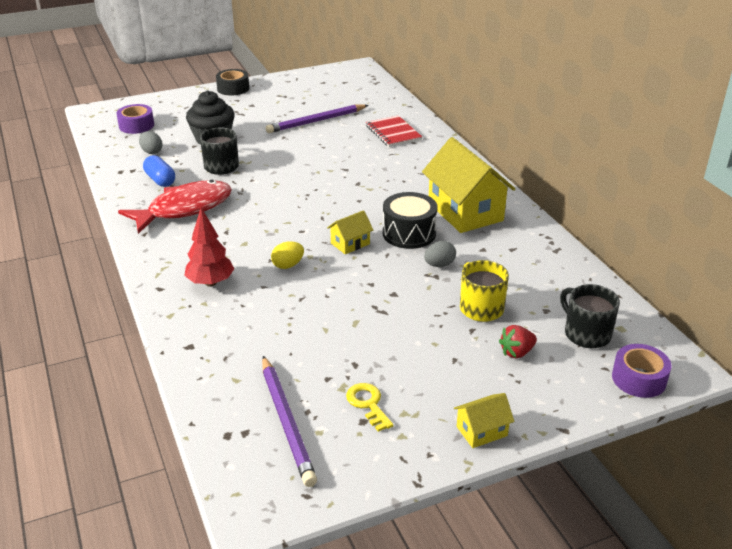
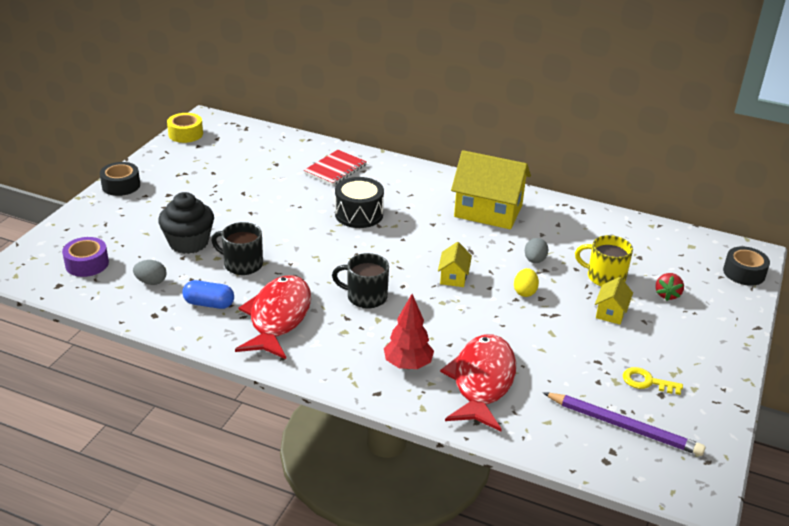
camera: 45 degrees left, 0 degrees up
purple pencil [266,104,368,133] -> none
yellow egg [271,241,304,269] -> yellow egg moved to [514,268,539,297]
red notebook [366,115,422,147] -> red notebook turned 75 degrees counterclockwise [304,150,367,185]
black drum [383,192,437,249] -> black drum moved to [335,177,384,228]
yellow house [454,393,515,448] -> yellow house moved to [595,277,633,325]
black mug [560,284,620,348] -> black mug moved to [332,253,389,309]
purple tape [612,344,671,398] -> black tape [723,246,770,286]
none -> yellow tape [167,113,203,143]
none -> red fish [440,334,516,431]

